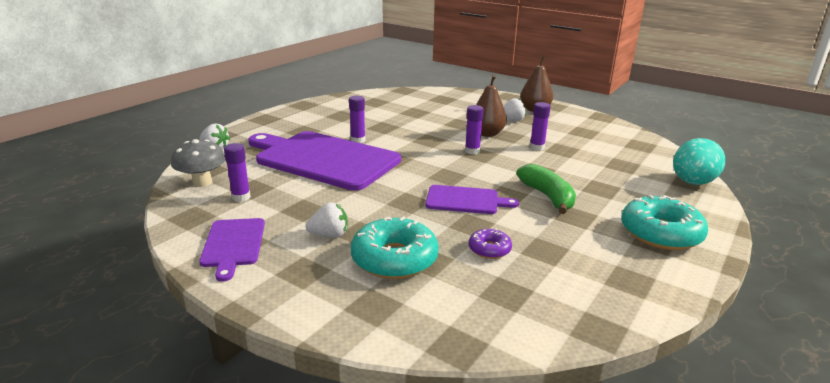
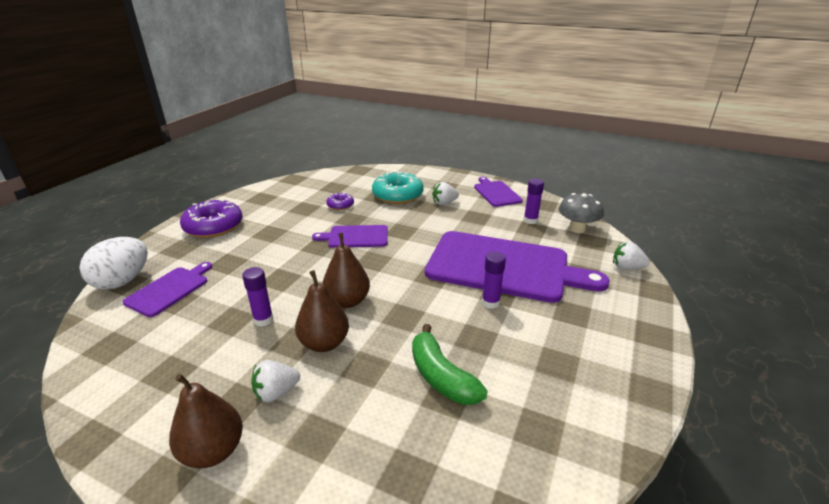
camera: 170 degrees right, 5 degrees up
purple glue stick [465,105,484,154] -> brown pear [322,233,370,308]
green banana [516,164,576,214] -> green banana moved to [412,324,487,405]
turquoise donut [621,195,708,250] -> purple donut [180,199,243,238]
turquoise egg [673,138,725,185] -> white egg [79,237,148,290]
none -> purple cutting board [123,262,212,317]

